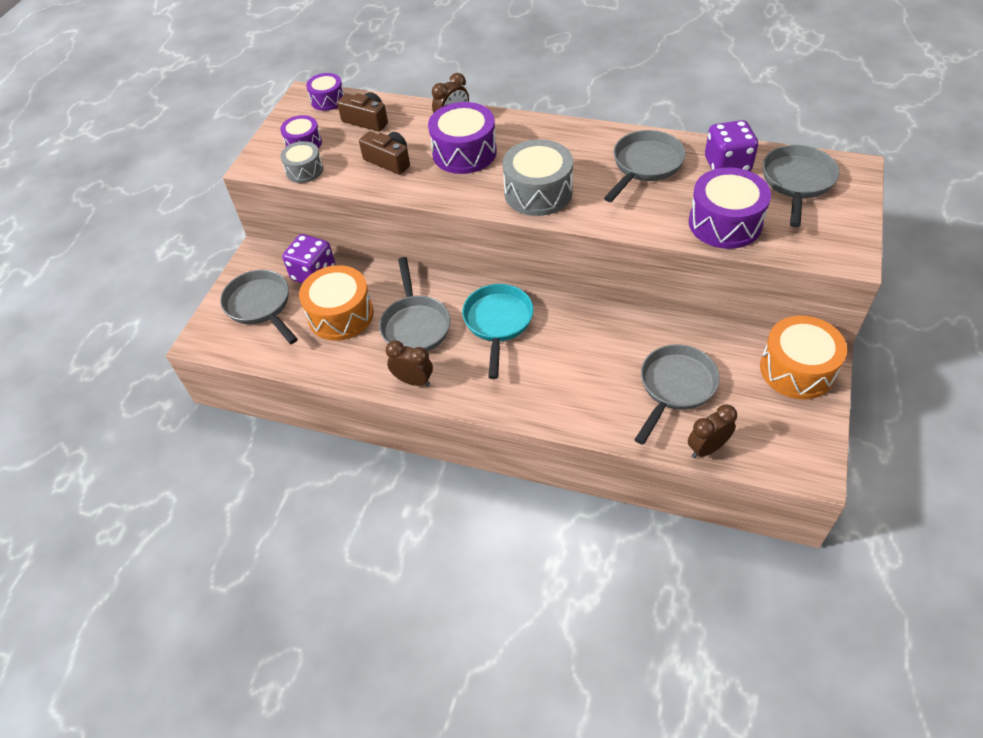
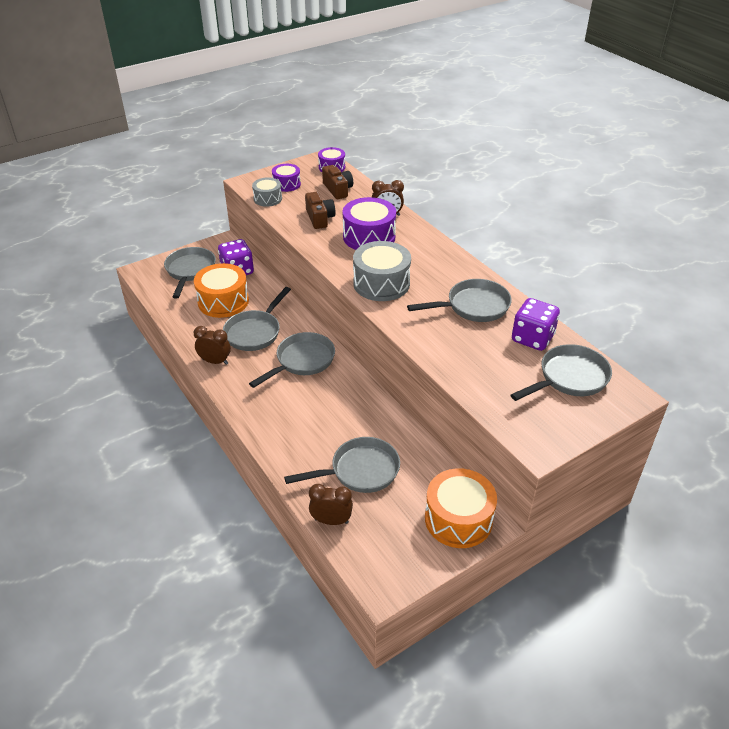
camera: 35 degrees right, 10 degrees down
brown clock [386,340,433,386] -> brown clock turned 45 degrees counterclockwise [194,326,231,365]
turquoise pan [462,284,534,379] -> grey pan [249,332,335,388]
purple drum [689,167,771,249] -> none

